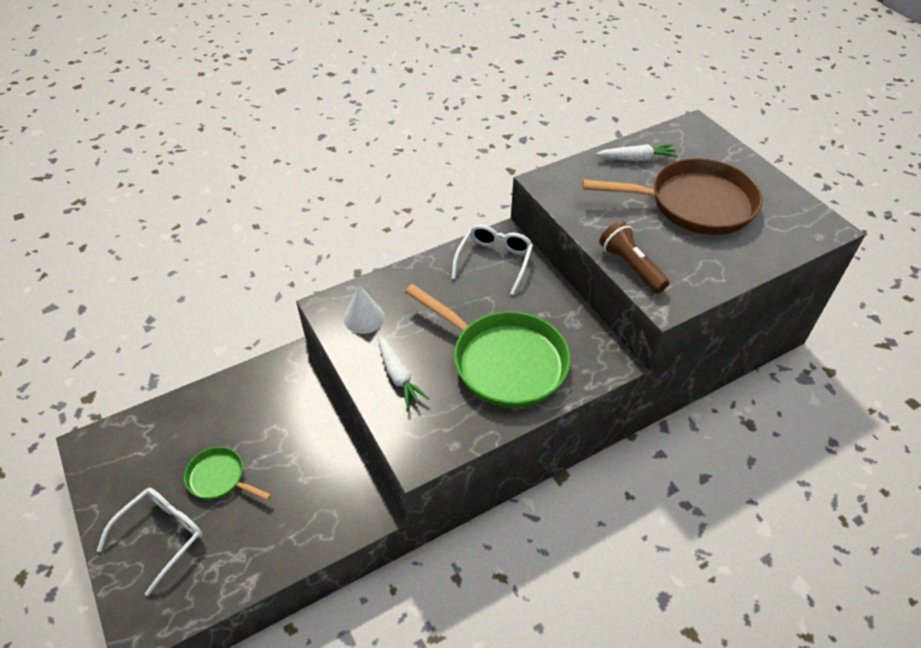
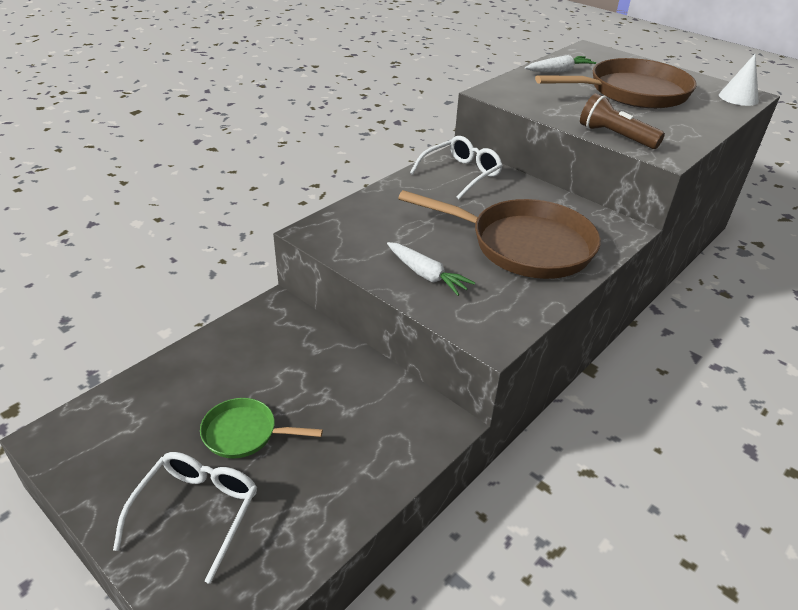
camera: 20 degrees left, 10 degrees down
white cone [344,285,385,334] -> white cone moved to [719,53,759,106]
green pan [405,284,570,408] -> brown pan [398,190,601,279]
white glasses [451,225,533,295] -> white glasses turned 45 degrees clockwise [410,136,503,199]

